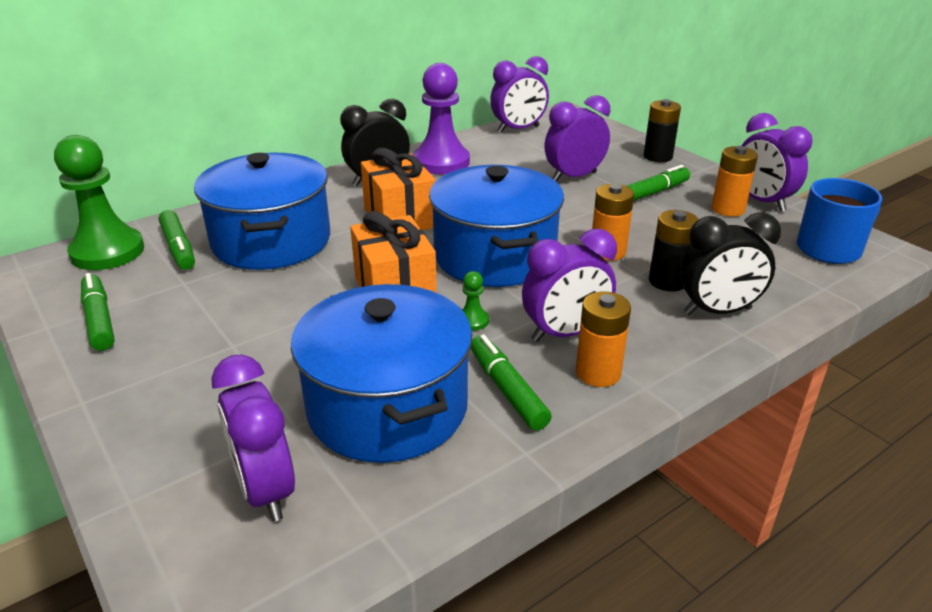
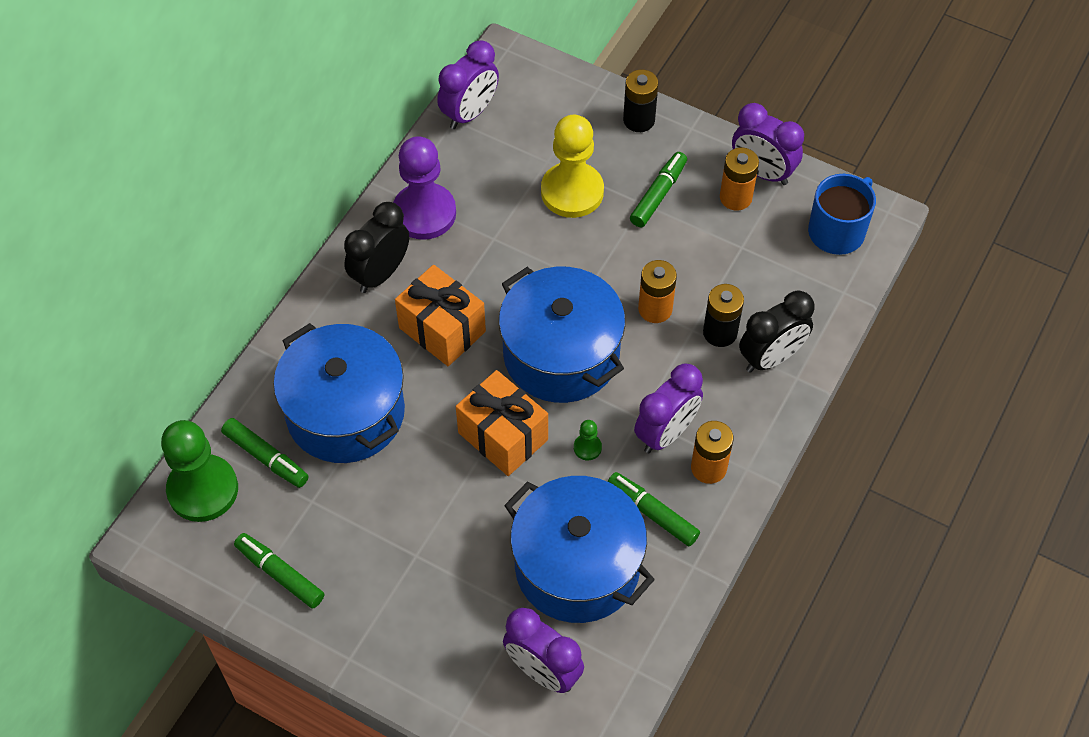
camera: 25 degrees left, 25 degrees up
purple clock [545,95,610,182] -> yellow pawn [541,115,604,218]

